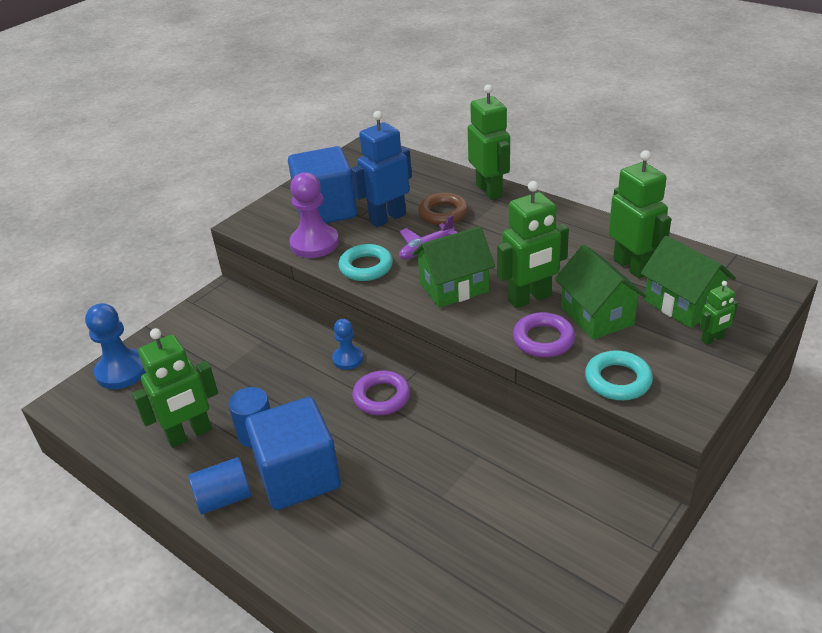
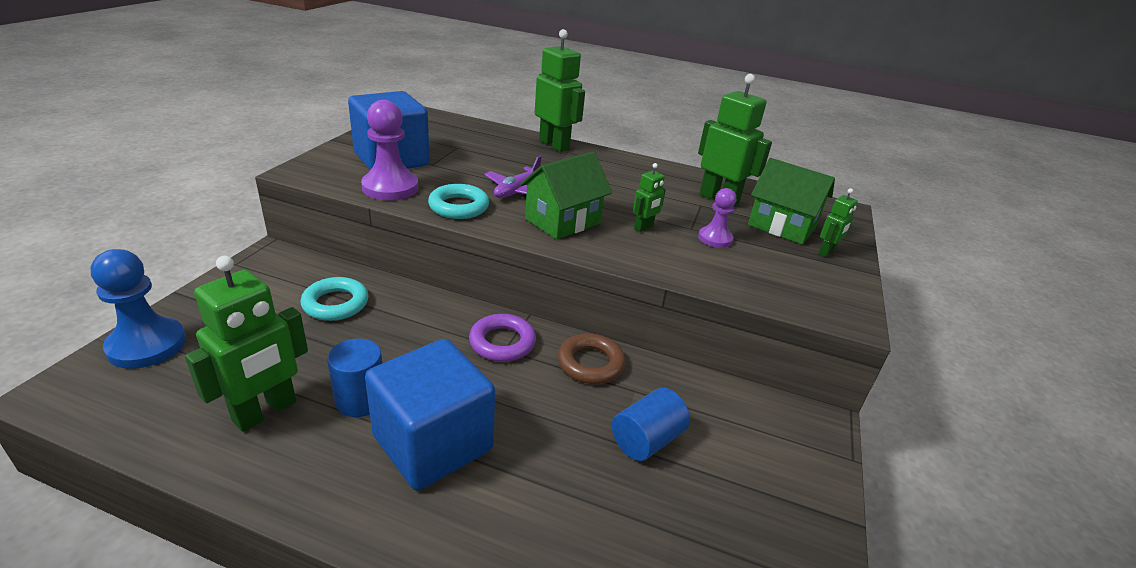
camera: 25 degrees left, 5 degrees down
blue cylinder [188,457,251,515] -> blue cylinder moved to [612,388,690,461]
blue pawn [332,319,363,370] -> none
blue robot [350,111,412,227] -> none
brown ring [418,193,468,225] -> brown ring moved to [557,333,625,384]
green robot [497,181,569,308] -> green robot [633,163,666,232], size x0.50
purple ring [513,312,575,357] -> none
green house [555,245,646,340] -> purple pawn [698,188,736,248]
turquoise ring [585,350,653,400] -> turquoise ring moved to [300,277,368,321]

